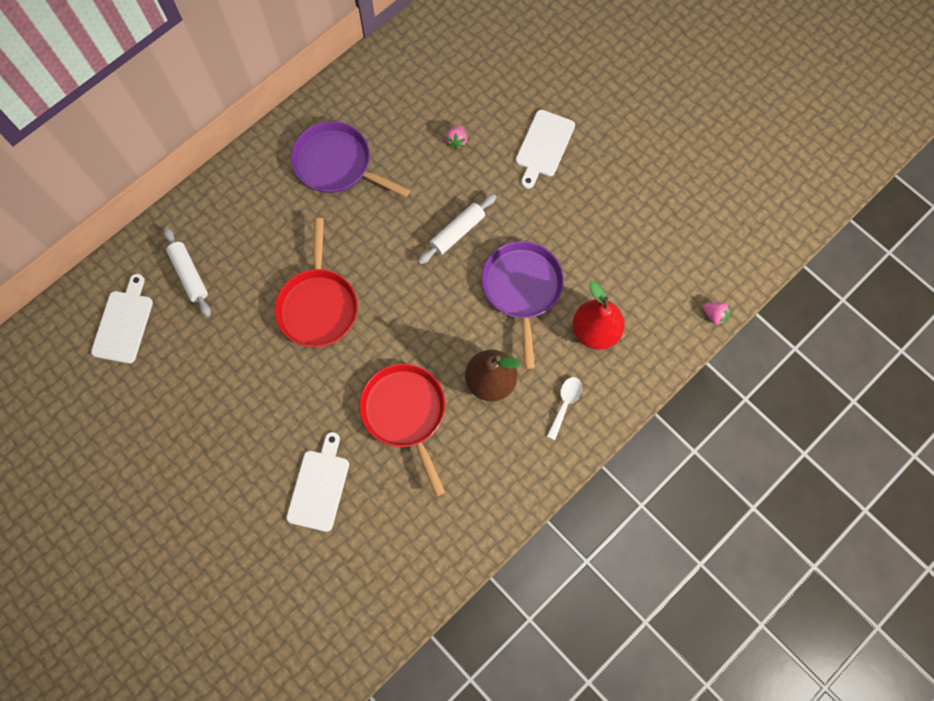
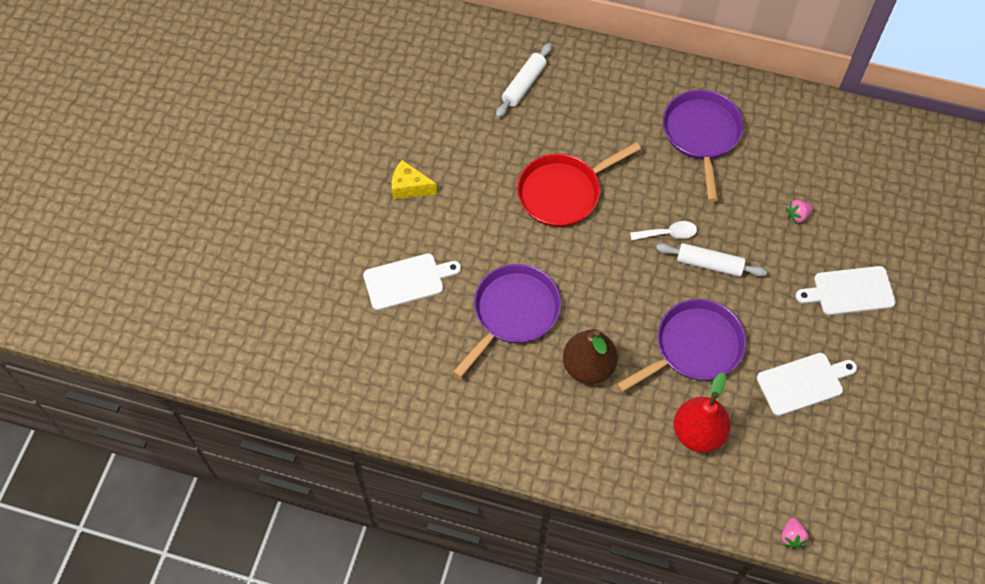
camera: 60 degrees right, 10 degrees down
white cutting board [91,274,153,364] -> white cutting board moved to [757,353,857,416]
red pan [359,364,445,497] -> purple pan [453,264,561,378]
white spoon [546,377,582,440] -> white spoon moved to [630,221,697,240]
none -> yellow cheese [392,160,437,199]

